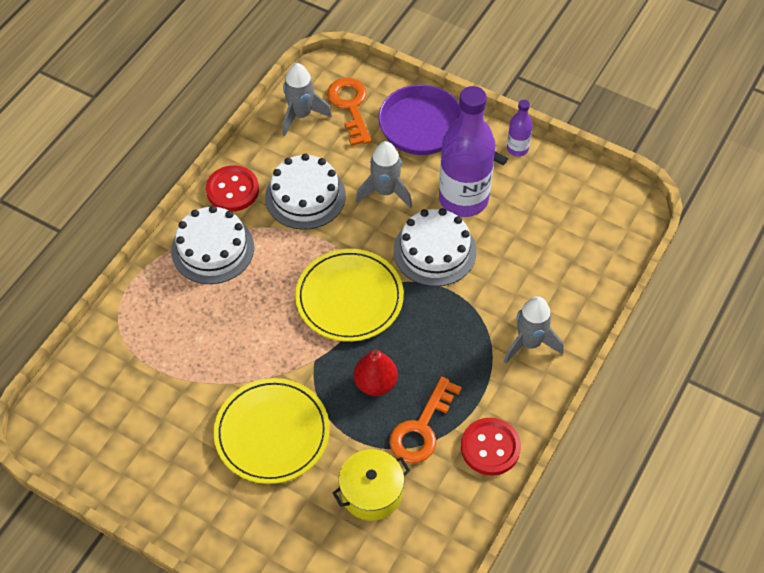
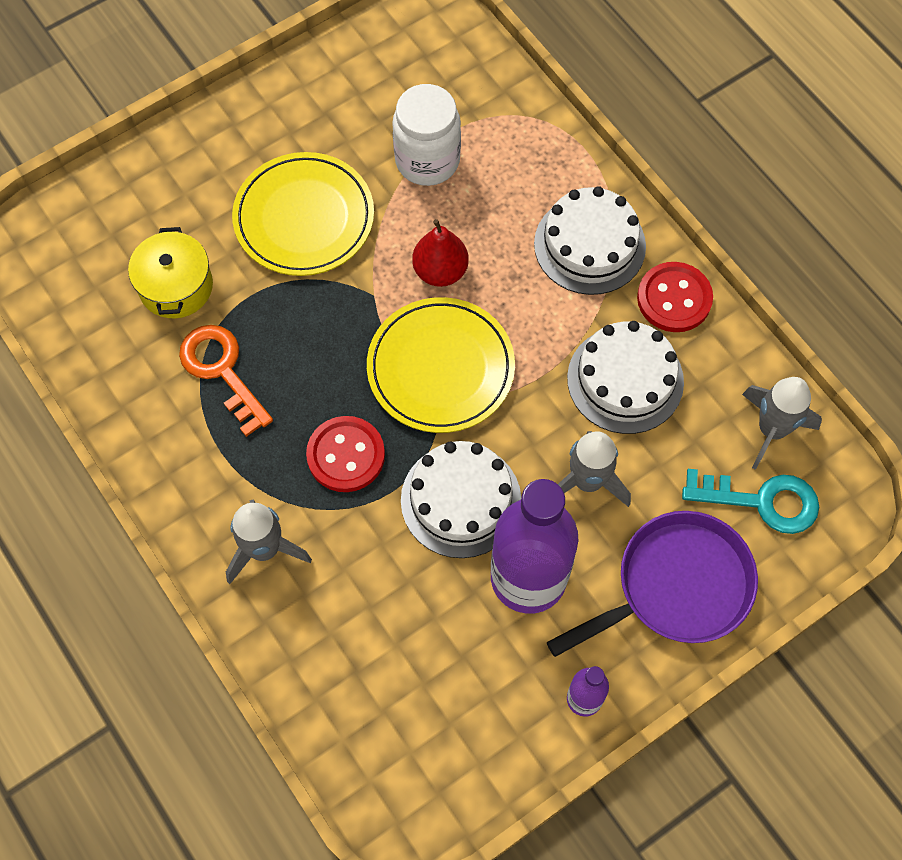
camera: 115 degrees right, 10 degrees up
orange key [327,78,372,146] -> turquoise key [682,469,819,534]
red pear [354,349,398,396] -> red pear moved to [412,219,469,287]
red button [461,418,521,475] -> red button moved to [306,416,385,492]
none -> white jar [392,84,461,186]

